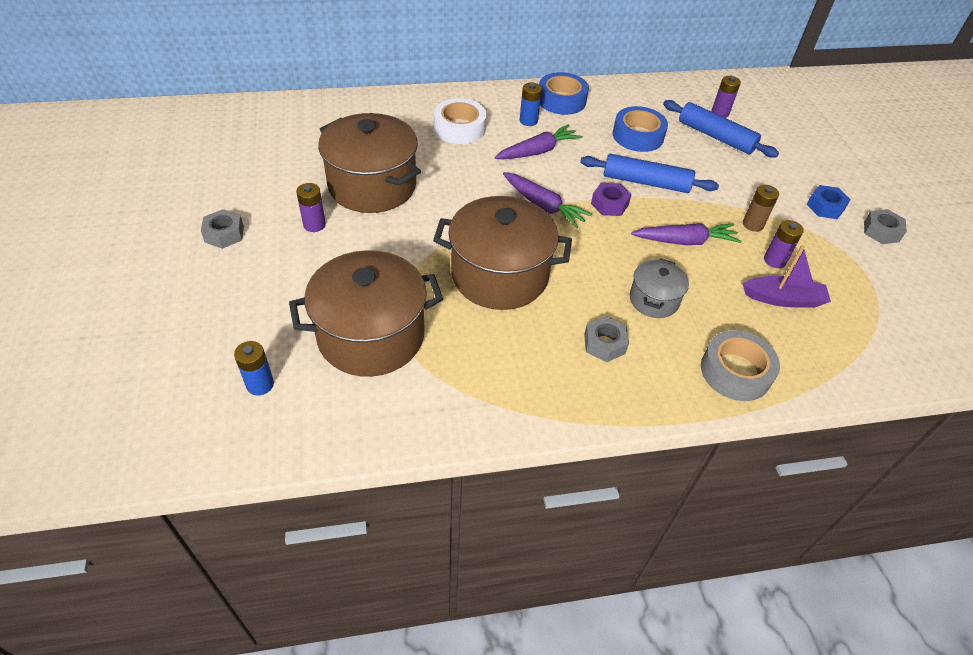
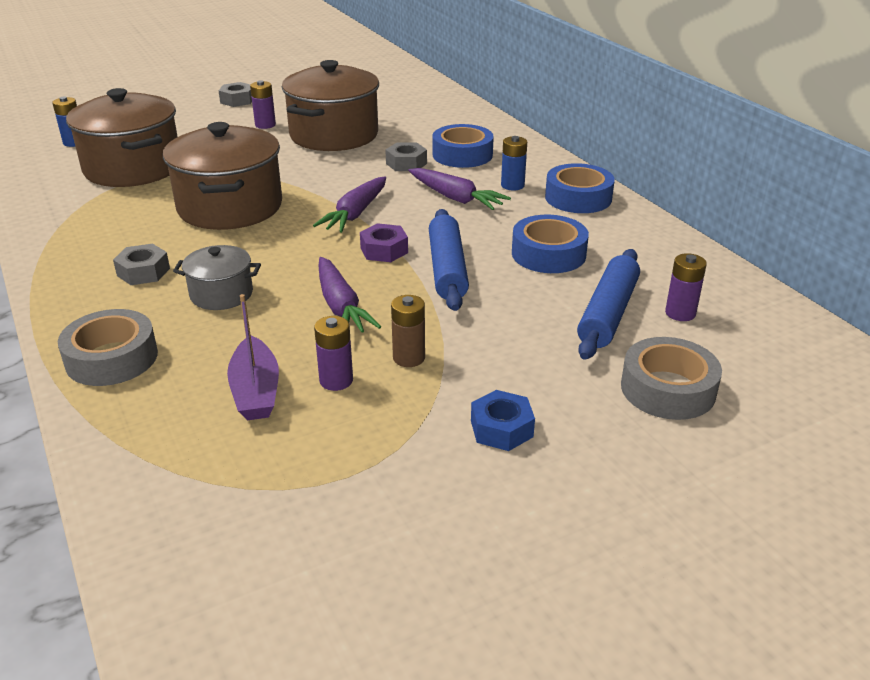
camera: 75 degrees right, 15 degrees down
white tape [434,98,487,144] -> blue tape [432,124,494,168]
grey nut [864,209,907,244] -> grey nut moved to [386,143,427,171]
none -> grey tape [621,337,722,420]

